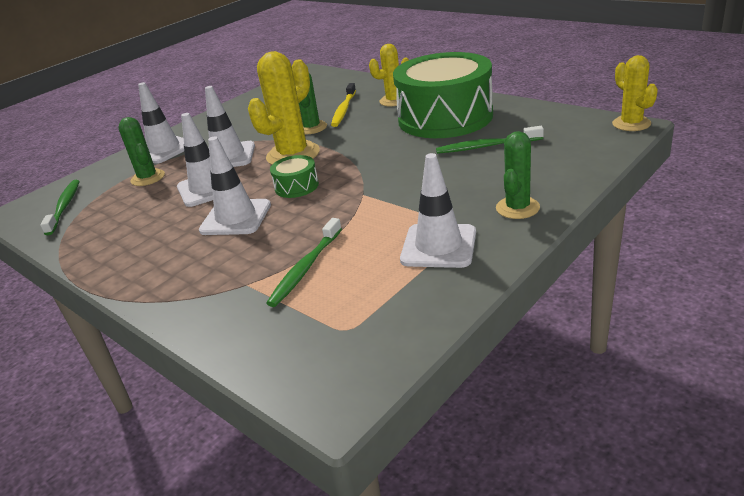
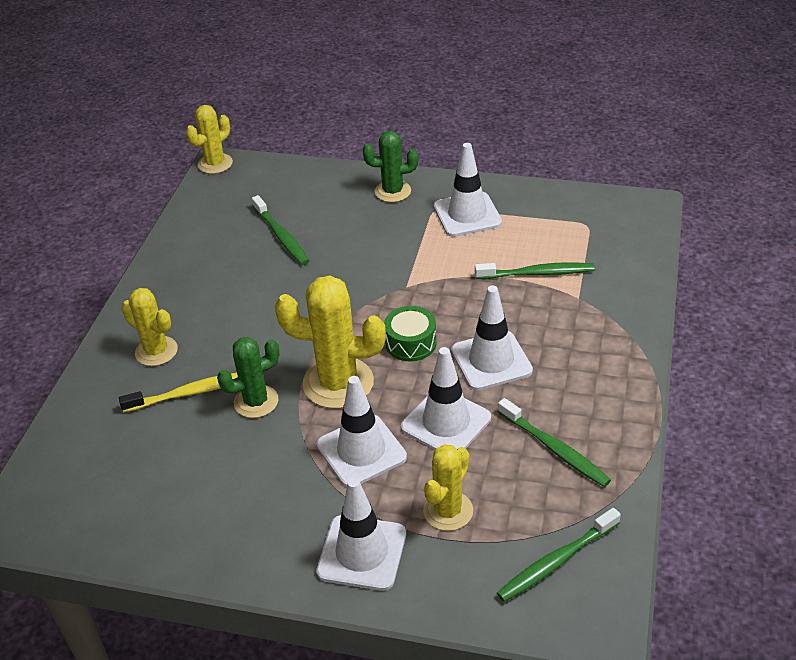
camera: 120 degrees left, 10 degrees up
green cactus [118,117,165,186] -> yellow cactus [423,444,473,531]
green drum [393,52,493,138] -> none
none -> green toothbrush [498,398,611,487]

